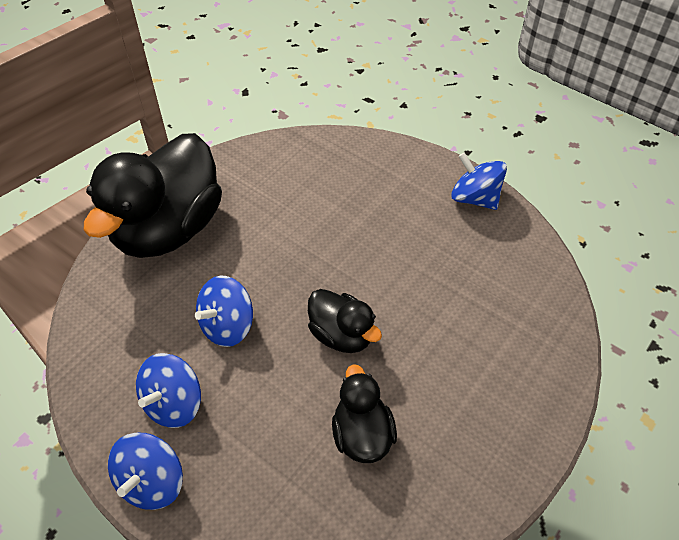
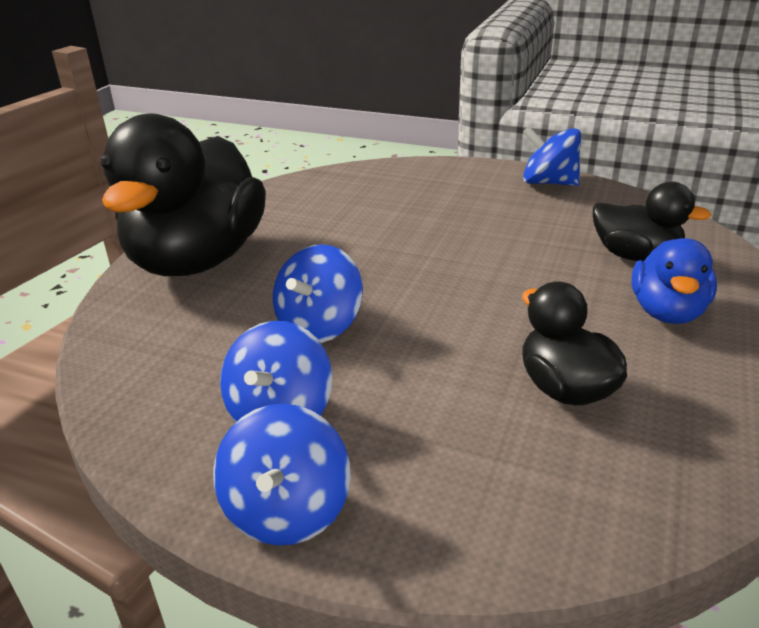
camera: 15 degrees left, 20 degrees down
black duck [308,289,382,353] -> black duck moved to [593,182,712,262]
none -> blue duck [632,238,717,324]

